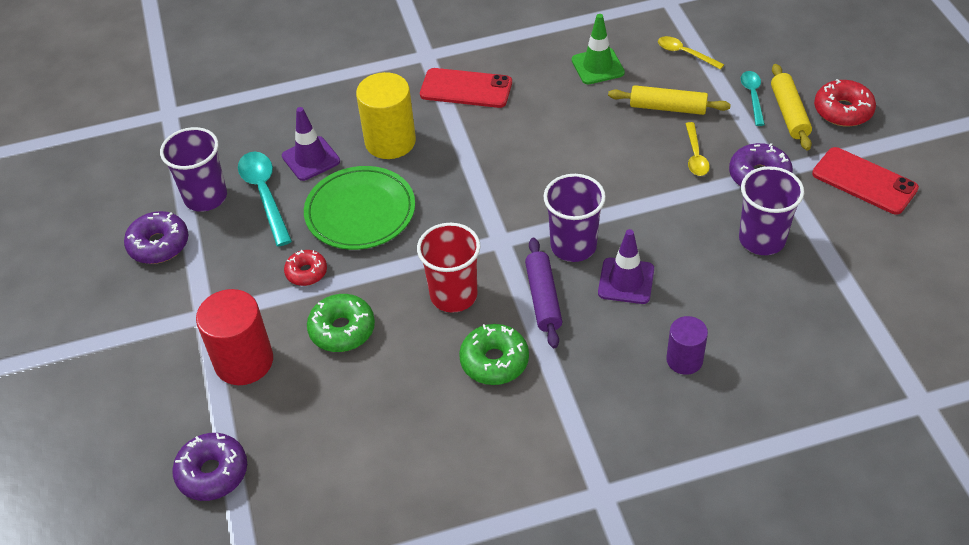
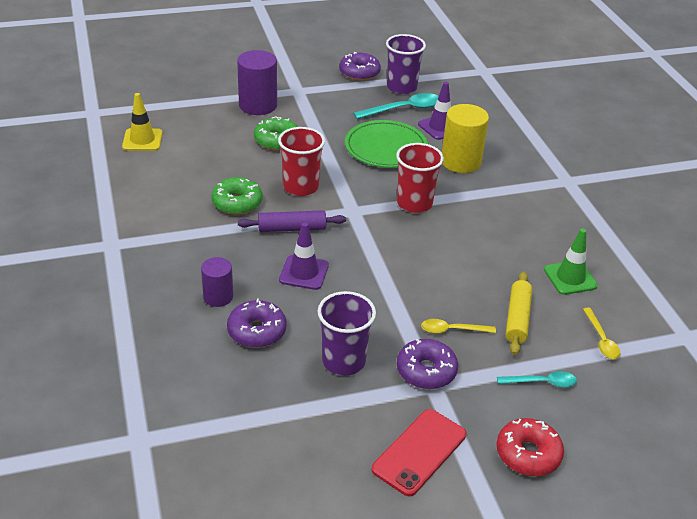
camera: 85 degrees right, 10 degrees down
purple donut [172,433,247,501] -> purple donut moved to [227,298,287,348]
red cylinder [196,289,273,385] -> purple cylinder [237,50,277,115]
red donut [284,250,327,286] -> none
red phone [420,68,512,108] -> none
purple cup [544,174,606,262] -> none
yellow spoon [658,36,724,70] -> yellow spoon turned 135 degrees clockwise [583,308,620,359]
yellow rolling pin [771,64,812,151] -> none
none -> yellow traffic cone [122,93,162,151]
none -> red cup [396,143,444,213]

